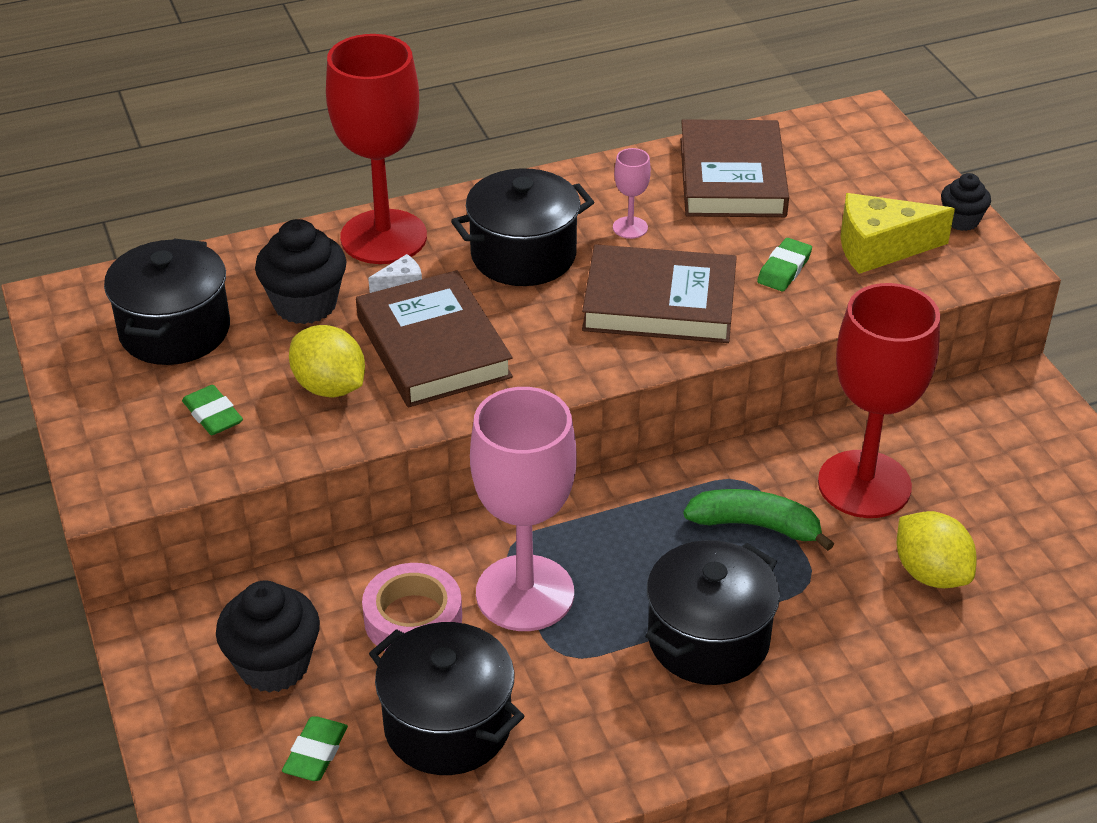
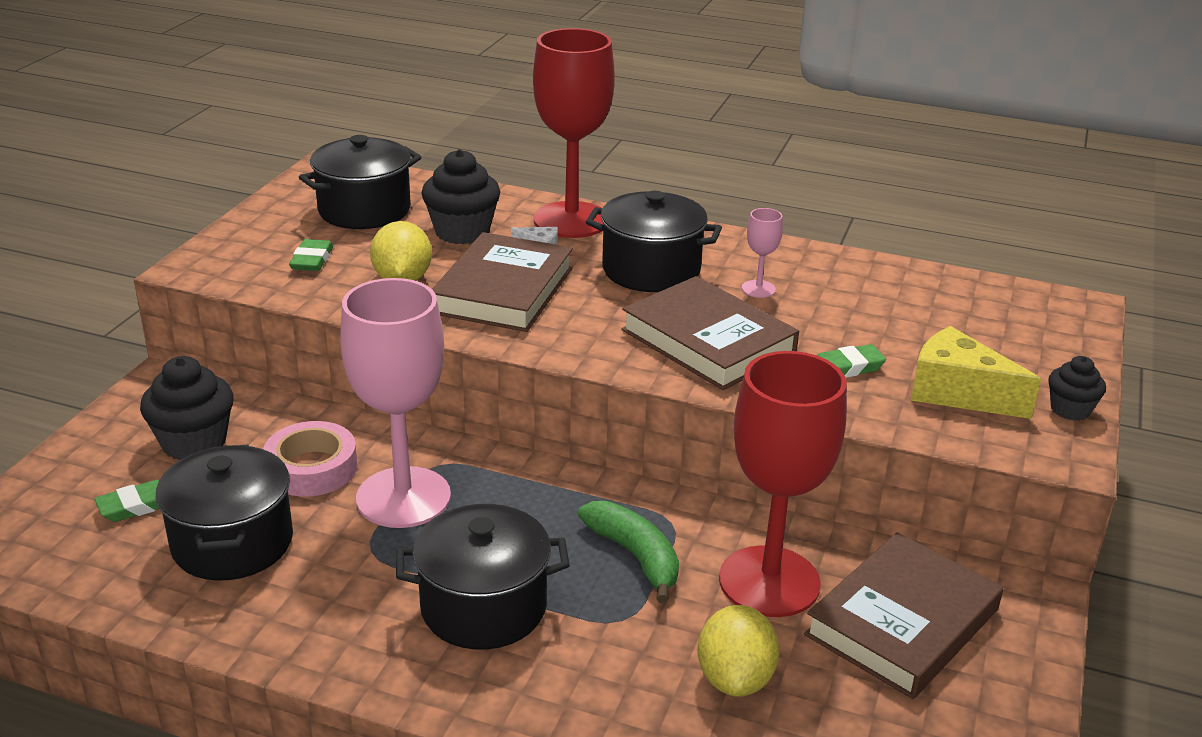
camera: 40 degrees right, 10 degrees down
brown book [680,119,789,217] -> brown book moved to [804,532,1003,699]

